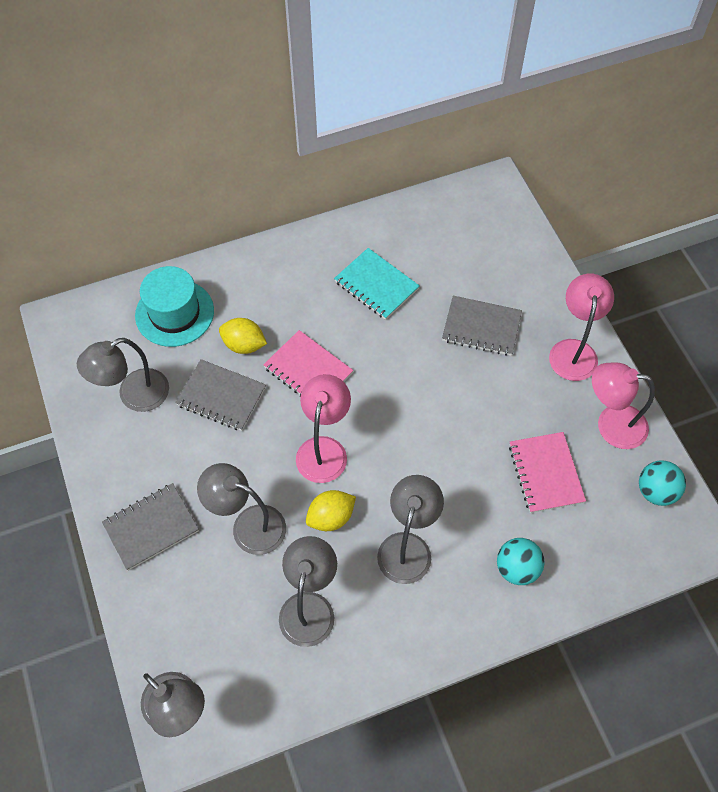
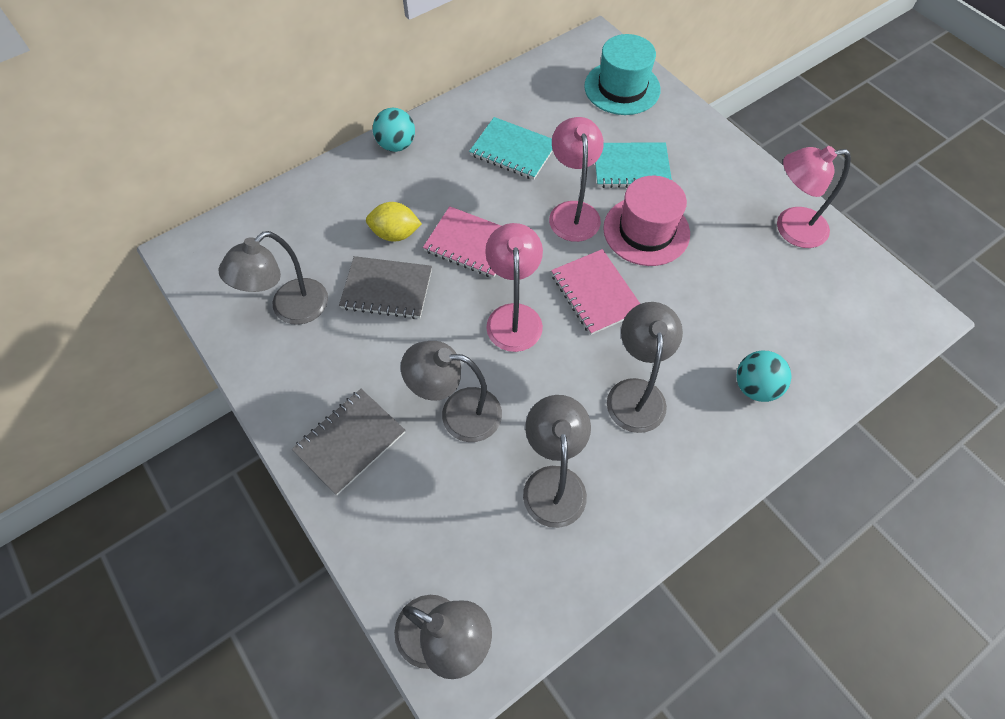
camera: 15 degrees left, 0 degrees up
turquoise hat [135,266,214,347] -> turquoise hat moved to [584,34,661,115]
yellow lemon [306,490,356,531] -> none
grey notebook [442,296,522,356] -> turquoise notebook [595,142,672,188]
pink notebook [509,432,586,513] -> pink notebook moved to [551,249,640,335]
pink lamp [549,274,614,381] -> pink lamp moved to [549,117,604,242]
turquoise ball [639,461,686,506] -> turquoise ball moved to [373,108,415,152]
none -> pink hat [603,176,690,266]

